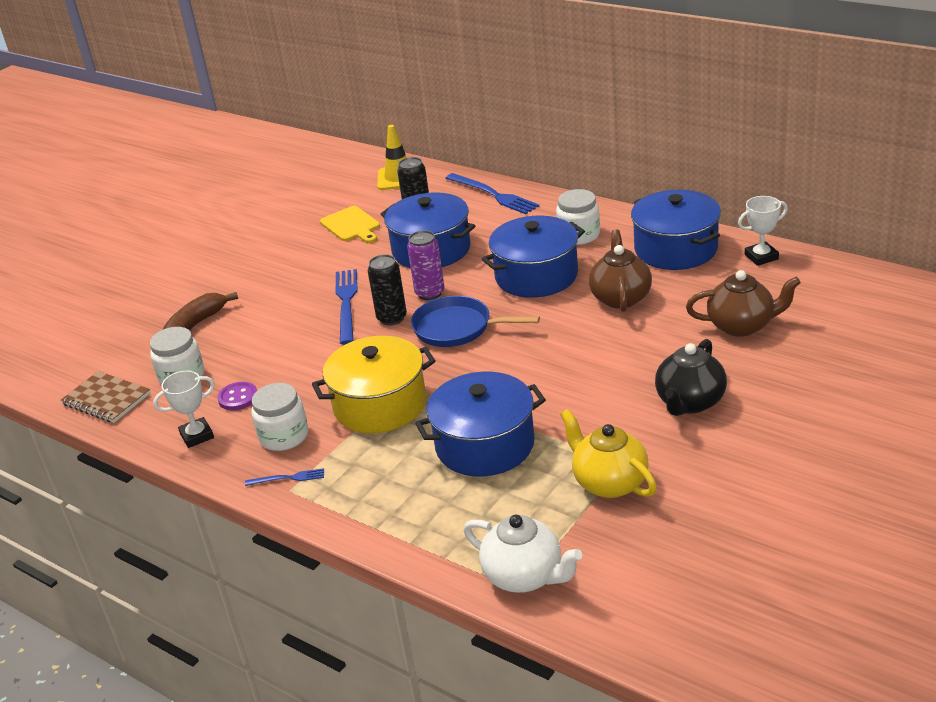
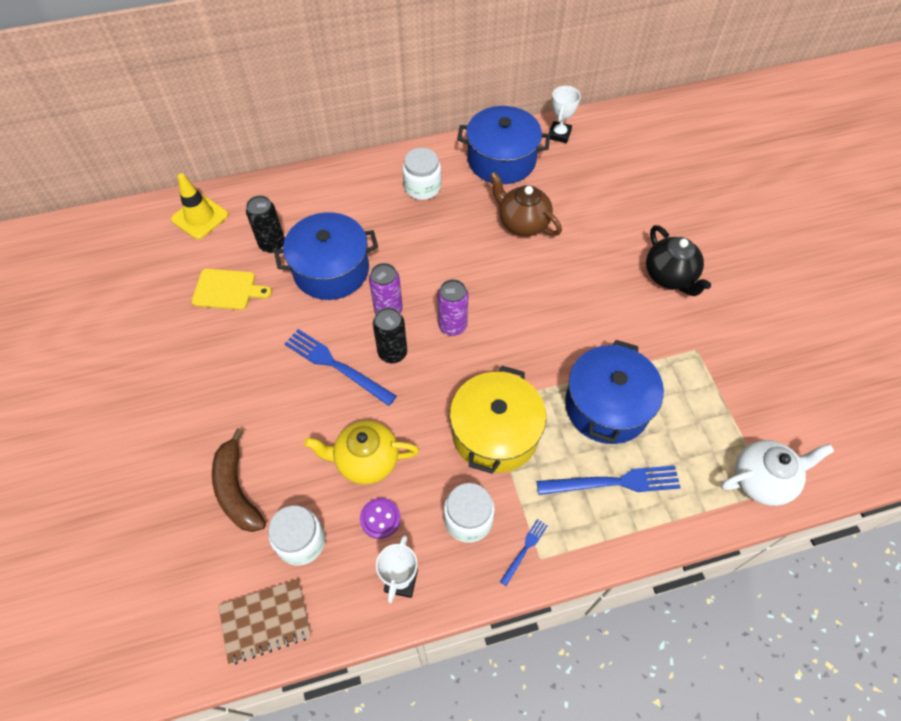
camera: 55 degrees left, 25 degrees up
blue pan [411,296,540,347] -> purple can [438,279,468,336]
blue fork [446,173,539,214] -> blue fork moved to [537,466,681,495]
blue pot [482,216,585,298] -> none
yellow teapot [560,409,657,498] -> yellow teapot moved to [304,420,419,485]
brown teapot [686,270,801,337] -> none

